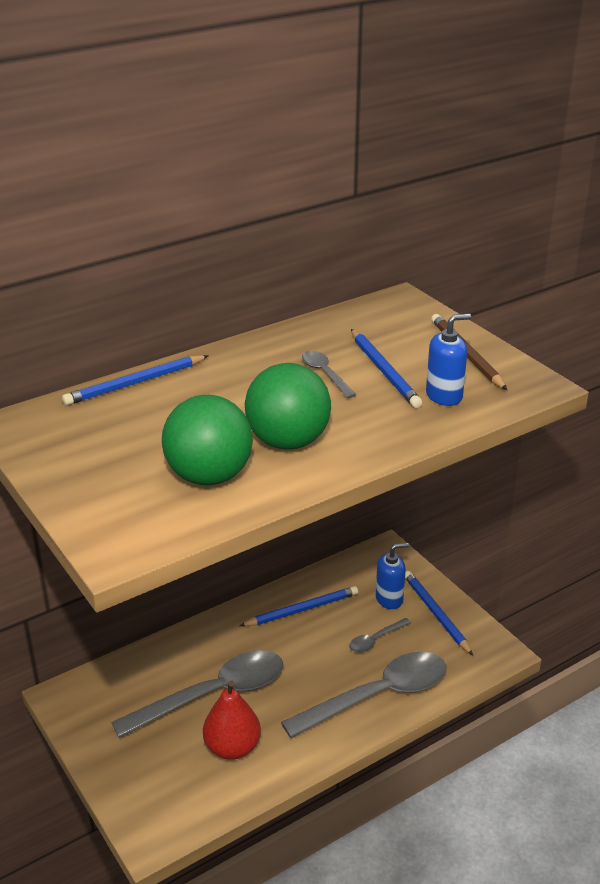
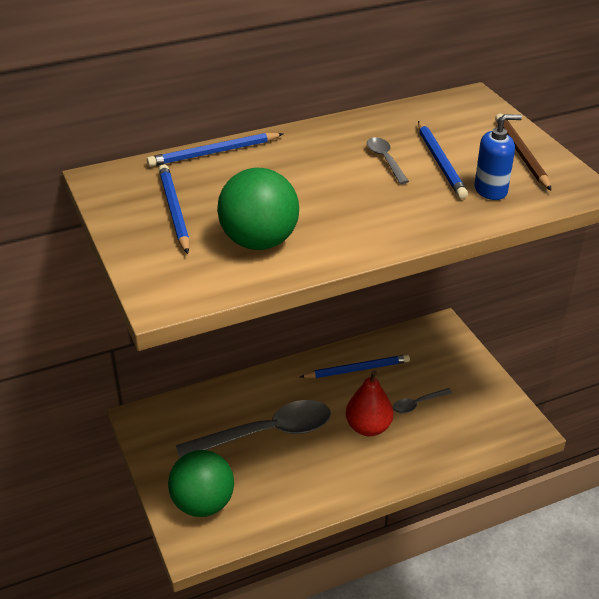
camera: 10 degrees right, 5 degrees up
red pear [203,681,261,760] -> red pear moved to [346,370,394,436]
green ball [245,363,331,449] -> green ball moved to [168,450,234,517]
grey spoon [281,652,446,738] -> none
blue soap dispenser [376,543,409,609] -> none
blue pencil [405,571,473,655] -> blue pencil moved to [159,164,190,254]

